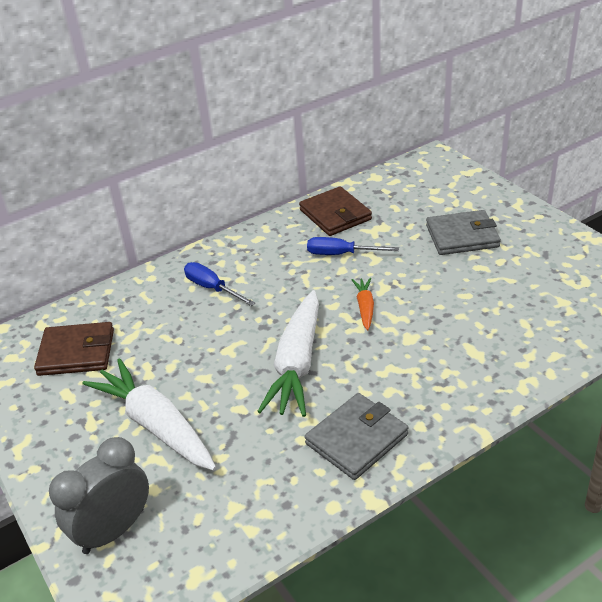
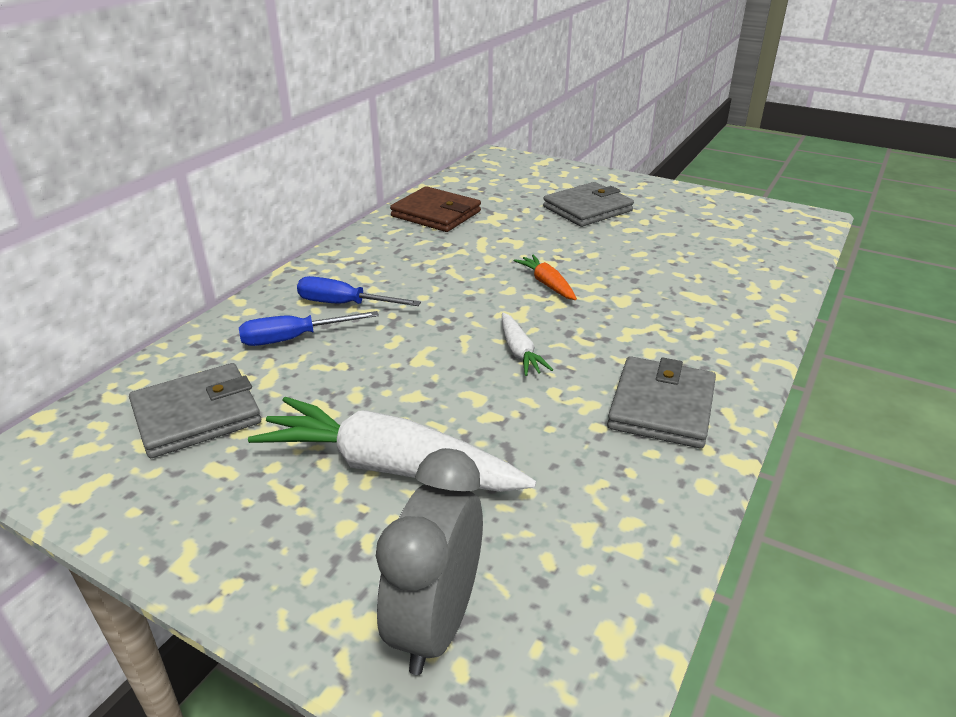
camera: 30 degrees left, 5 degrees down
brown wallet [34,322,114,376] -> grey wallet [129,363,261,458]
white carrot [257,290,319,417] -> white carrot [502,313,553,376], size x0.48
blue screwdriver [307,237,399,255] -> blue screwdriver moved to [239,311,379,346]

